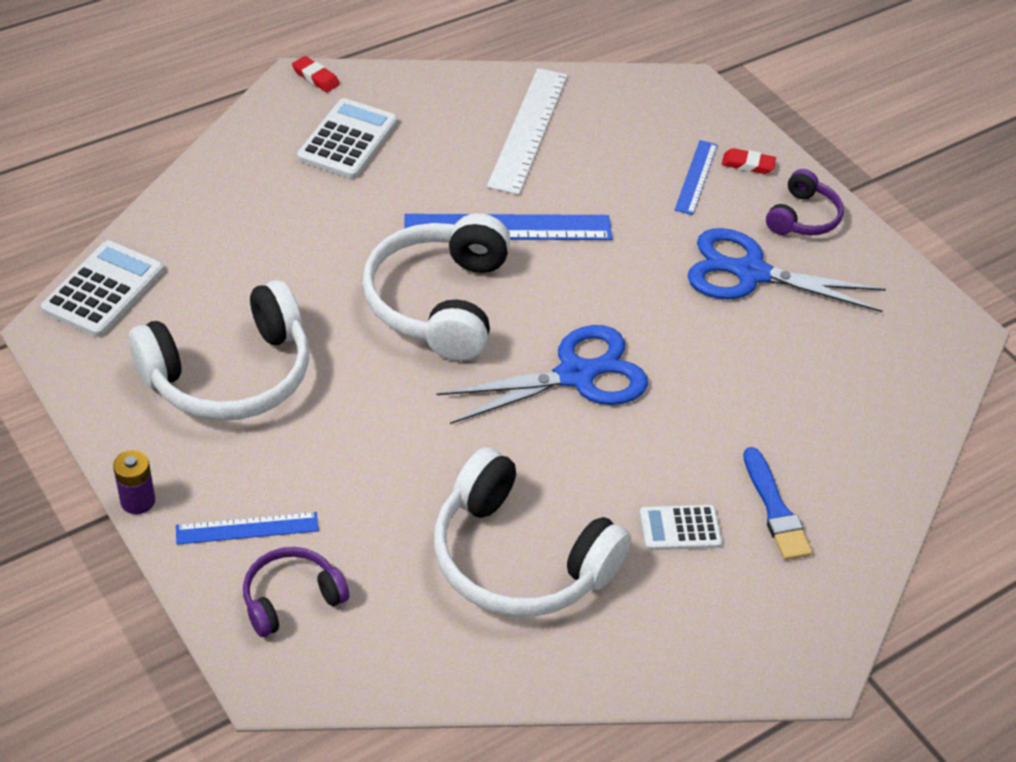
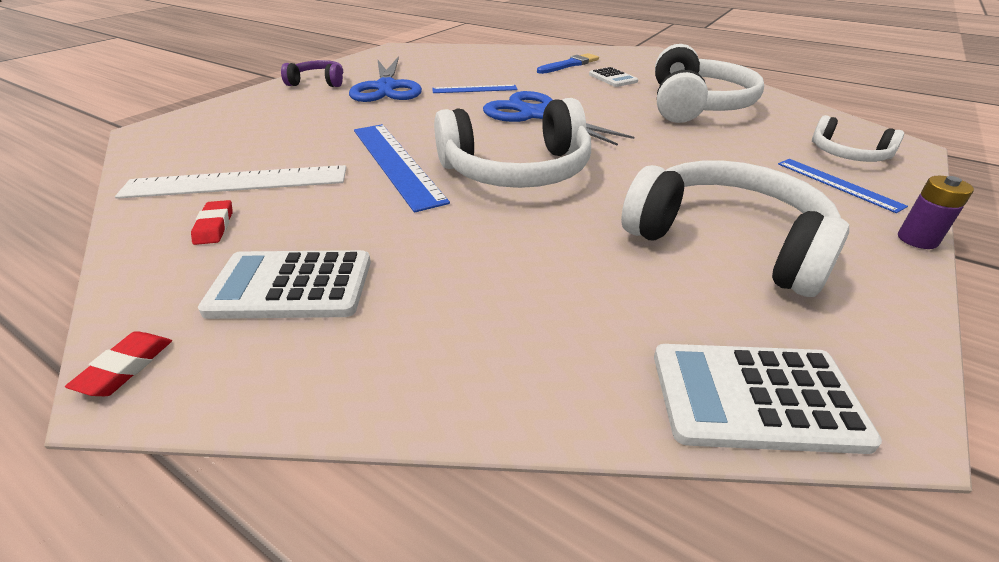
camera: 110 degrees left, 10 degrees down
purple headphones [243,547,349,637] -> white headphones [812,115,904,162]
blue ruler [675,140,718,215] -> blue ruler moved to [432,85,517,93]
red eraser [722,148,776,174] -> red eraser moved to [191,200,233,245]

